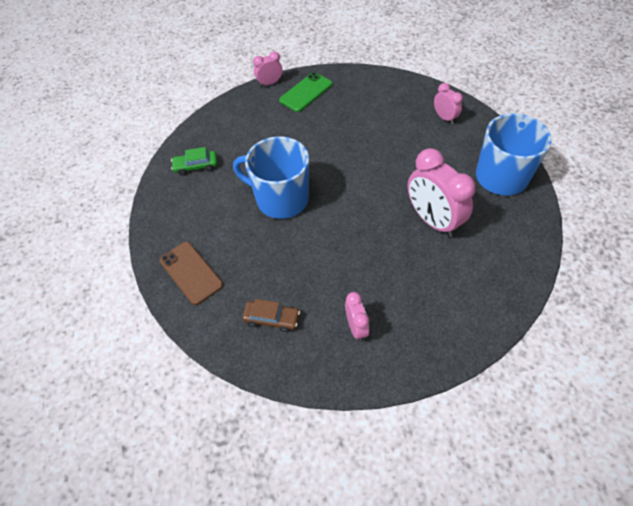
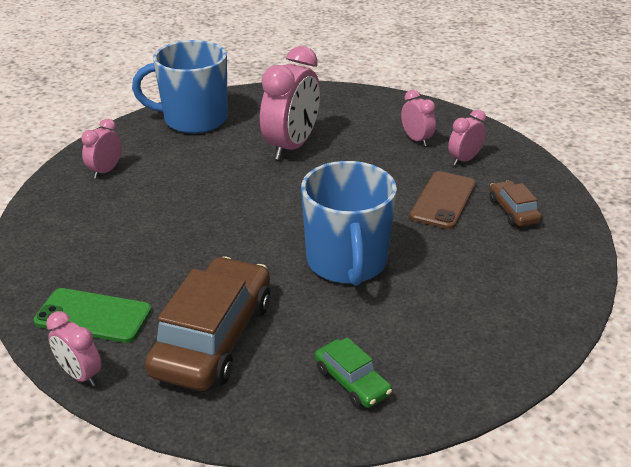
camera: 120 degrees left, 20 degrees down
brown phone [160,242,223,305] -> brown phone moved to [410,171,476,229]
none -> brown car [145,256,270,391]
none -> pink clock [401,90,436,146]

